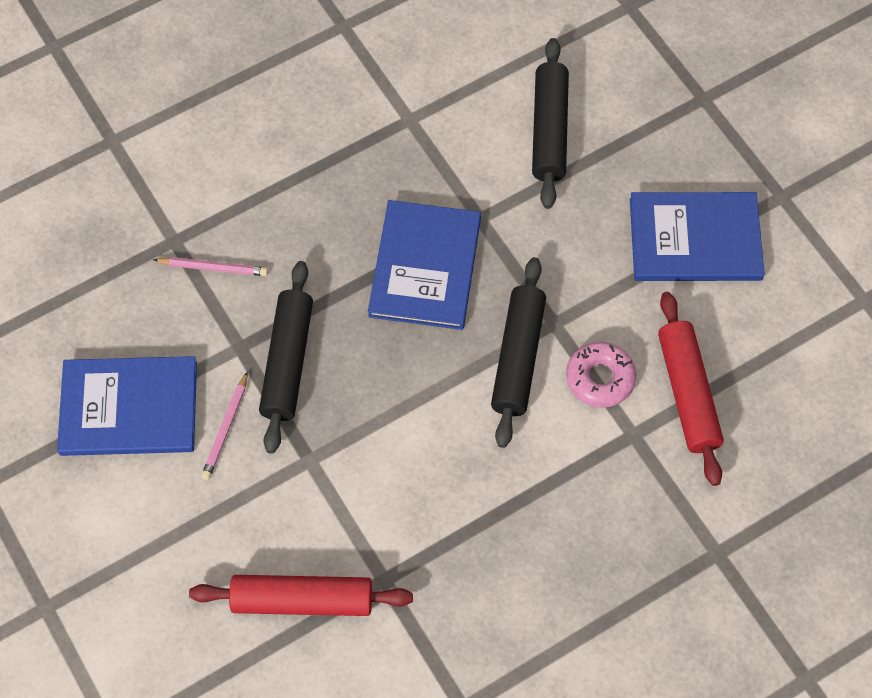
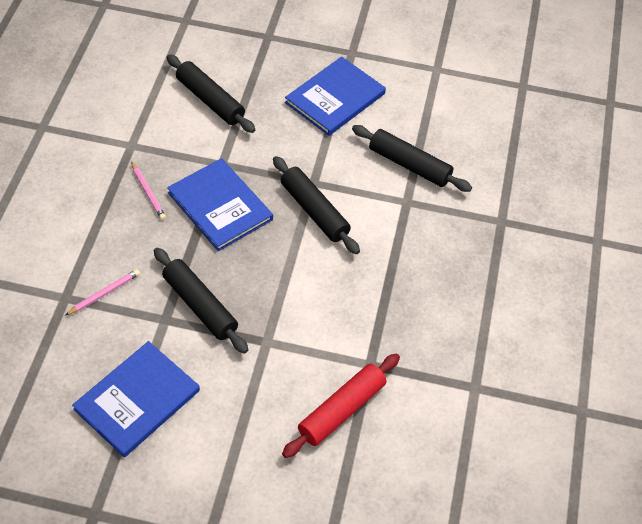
camera: 50 degrees left, 10 degrees down
pink pencil [201,371,248,480] -> pink pencil moved to [131,162,166,220]
pink donut [566,342,636,408] -> none
red rolling pin [658,292,724,486] -> black rolling pin [352,125,472,192]

